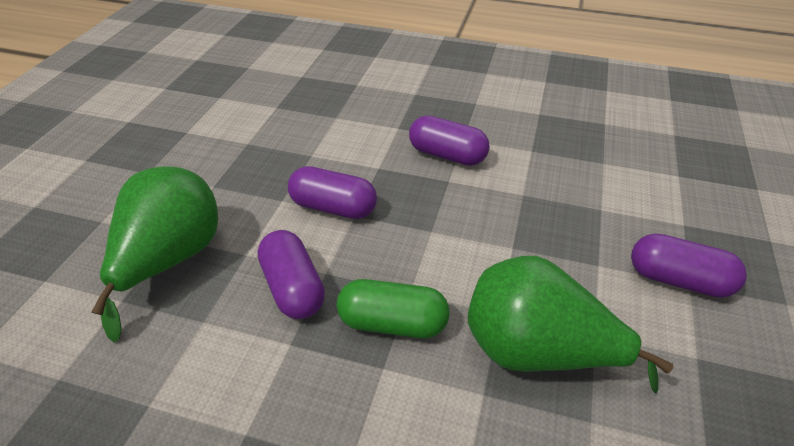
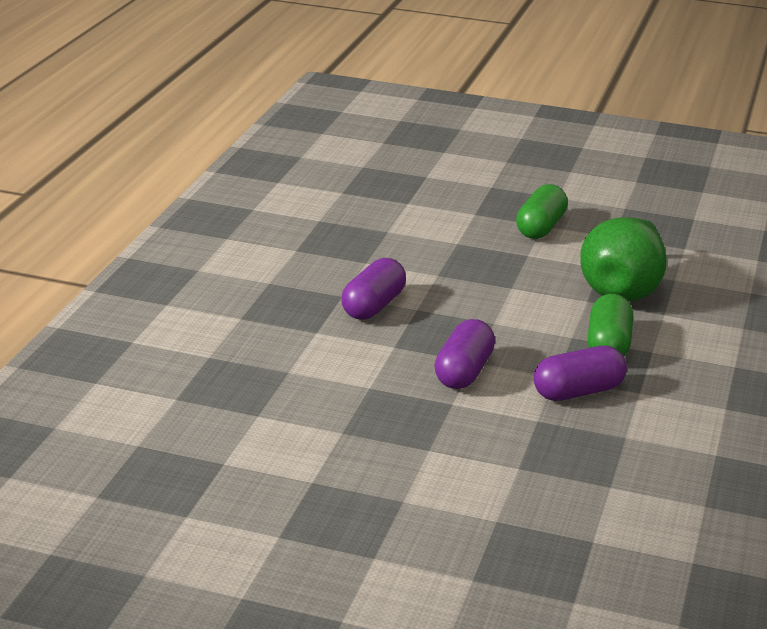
camera: 90 degrees left, 15 degrees down
green pear [91,167,218,343] -> none
purple capsule [631,234,747,298] -> green capsule [516,184,568,239]

